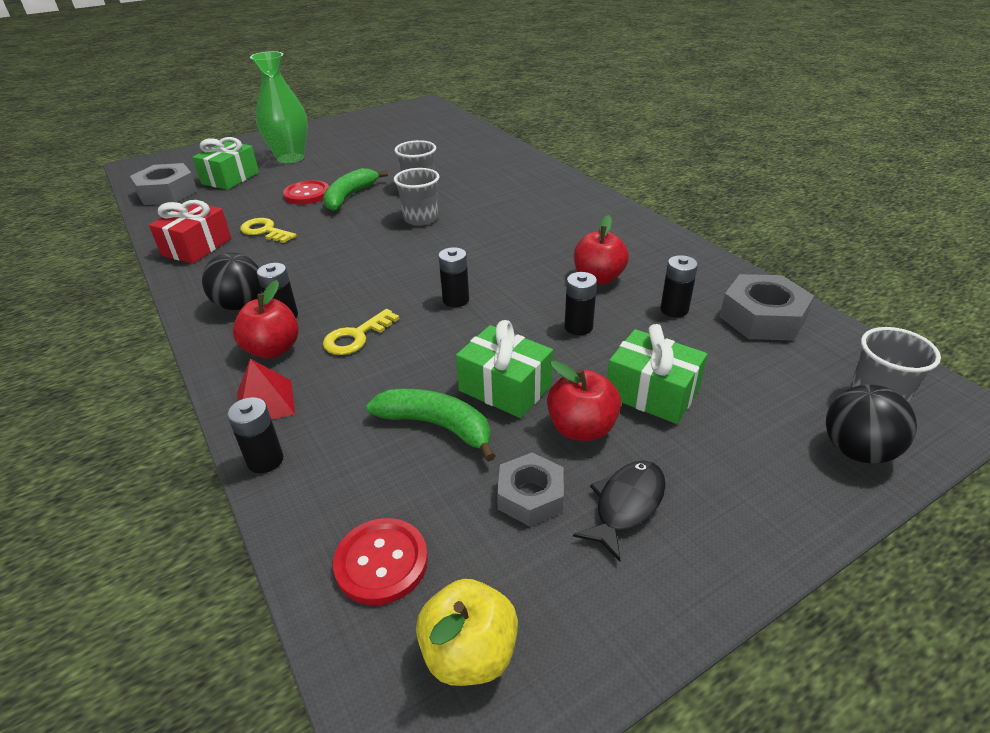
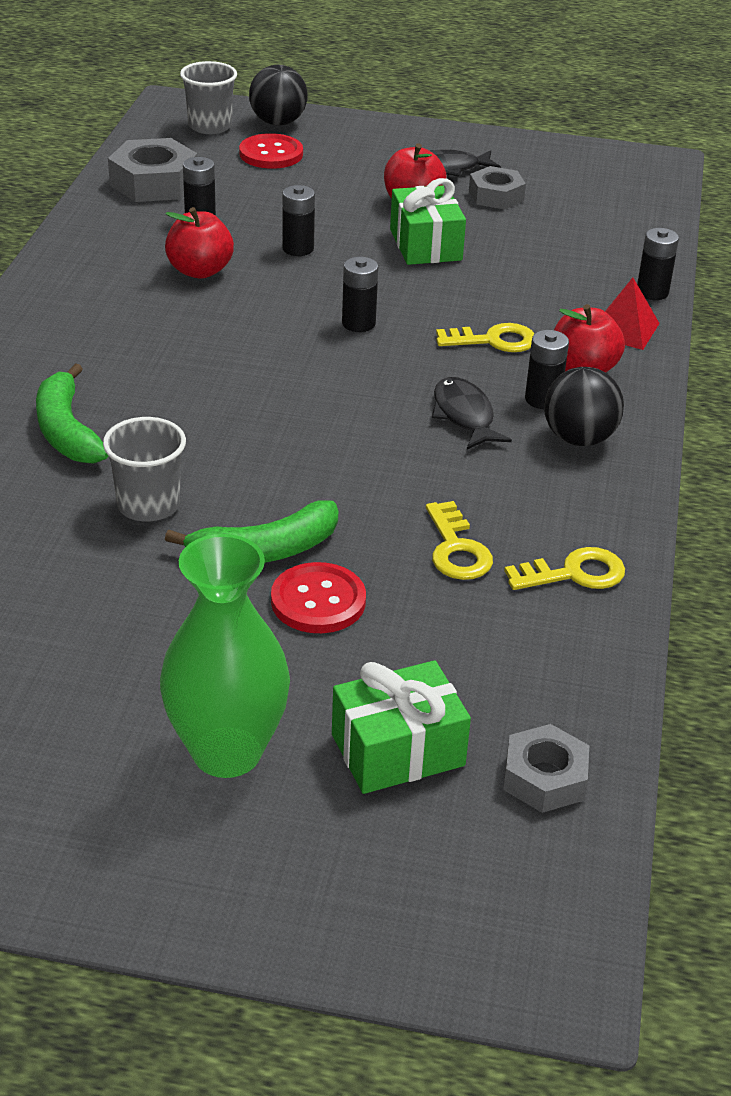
camera: 140 degrees left, 0 degrees up
grey nut [130,163,197,205] -> grey nut [503,724,589,813], size x0.65
red gift [149,200,231,264] -> yellow key [504,547,625,590]
red button [333,518,428,605] -> red button moved to [239,133,303,169]
green banana [366,389,495,462] -> green banana moved to [36,363,108,464]
grey cup [394,168,439,226] -> none
yellow apple [416,579,518,686] -> none
green gift [607,324,707,424] -> none
none -> black fish [432,377,512,450]

